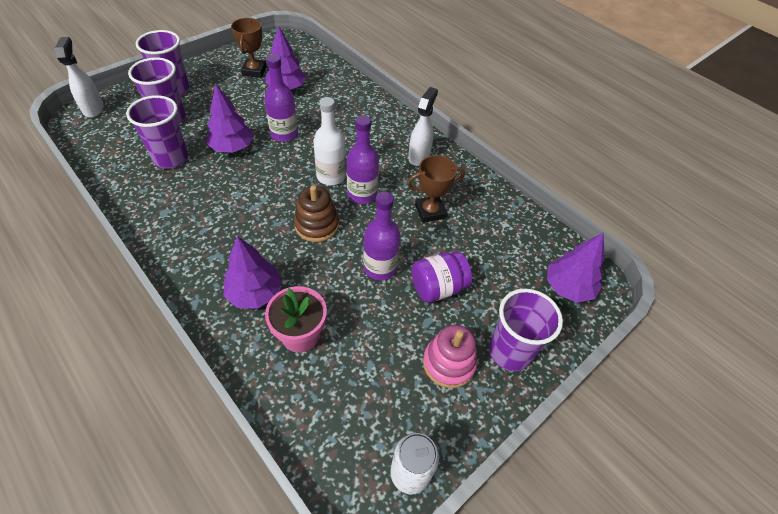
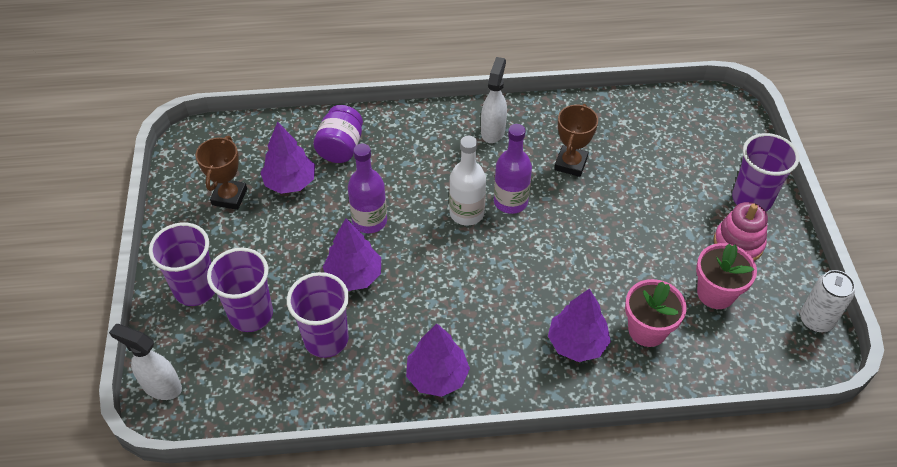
camera: 50 degrees left, 0 degrees up
brown trophy [231,18,267,78] -> brown trophy turned 60 degrees clockwise [196,136,247,210]
brown stacking toy [294,185,339,242] -> none
purple bottle [363,192,401,280] -> none
white spray bottle [408,87,438,166] -> white spray bottle turned 45 degrees clockwise [481,57,507,143]
purple jar [411,251,472,303] -> purple jar moved to [313,105,363,163]
purple tree [547,232,605,303] -> purple tree moved to [406,323,470,397]
none -> pink flower pot [696,243,757,309]

